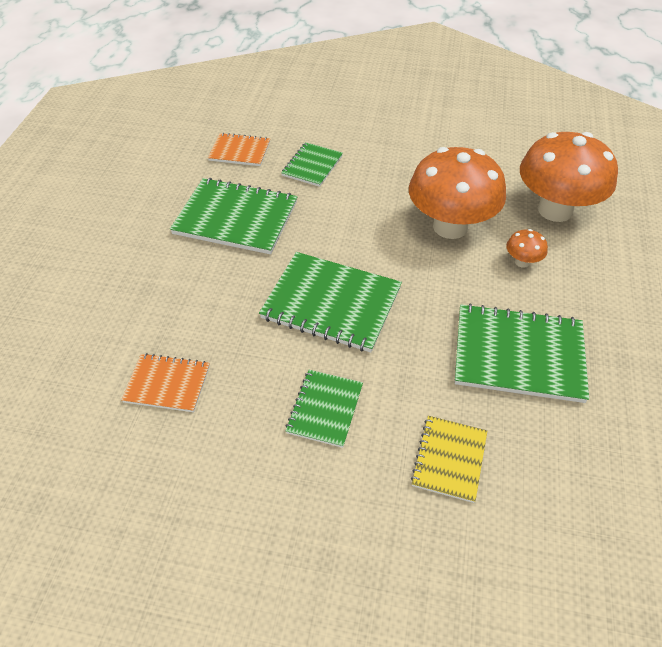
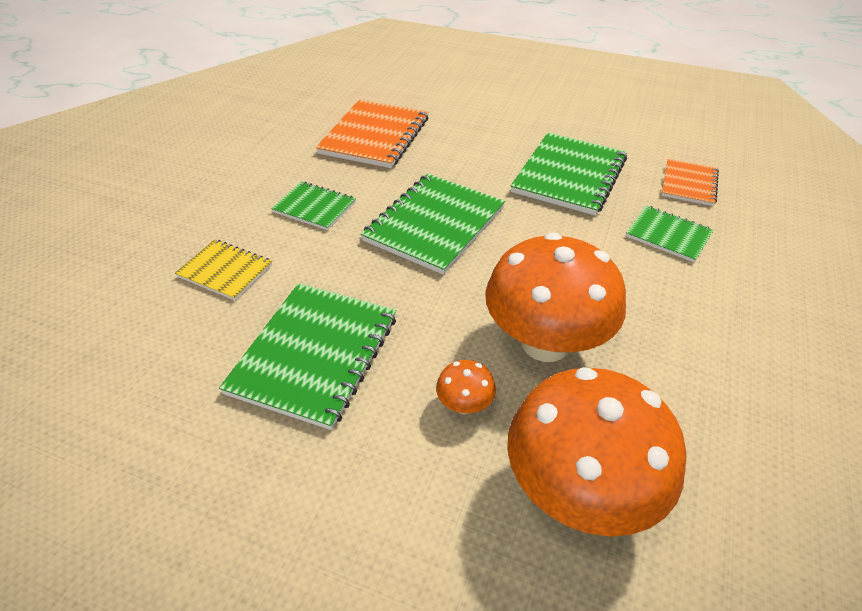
camera: 100 degrees right, 5 degrees down
orange notebook [121,353,210,412] -> orange notebook [316,99,428,168], size x1.76

